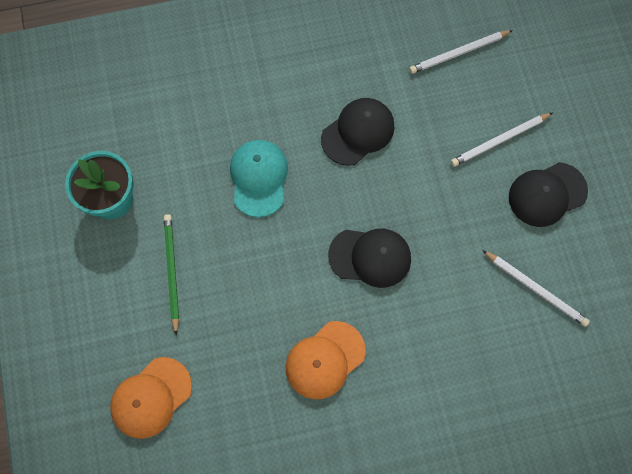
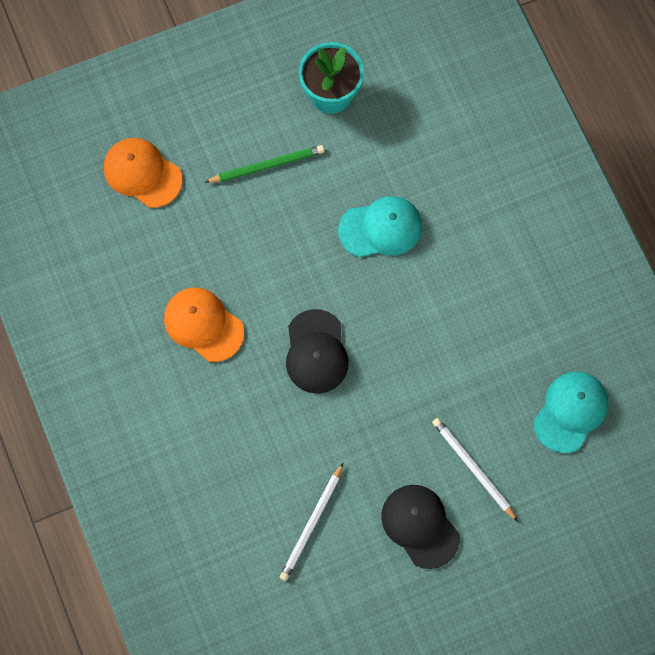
camera: 80 degrees right, 0 degrees up
black cap [321,98,395,166] -> none
white pencil [409,30,513,74] -> turquoise cap [533,371,609,453]

